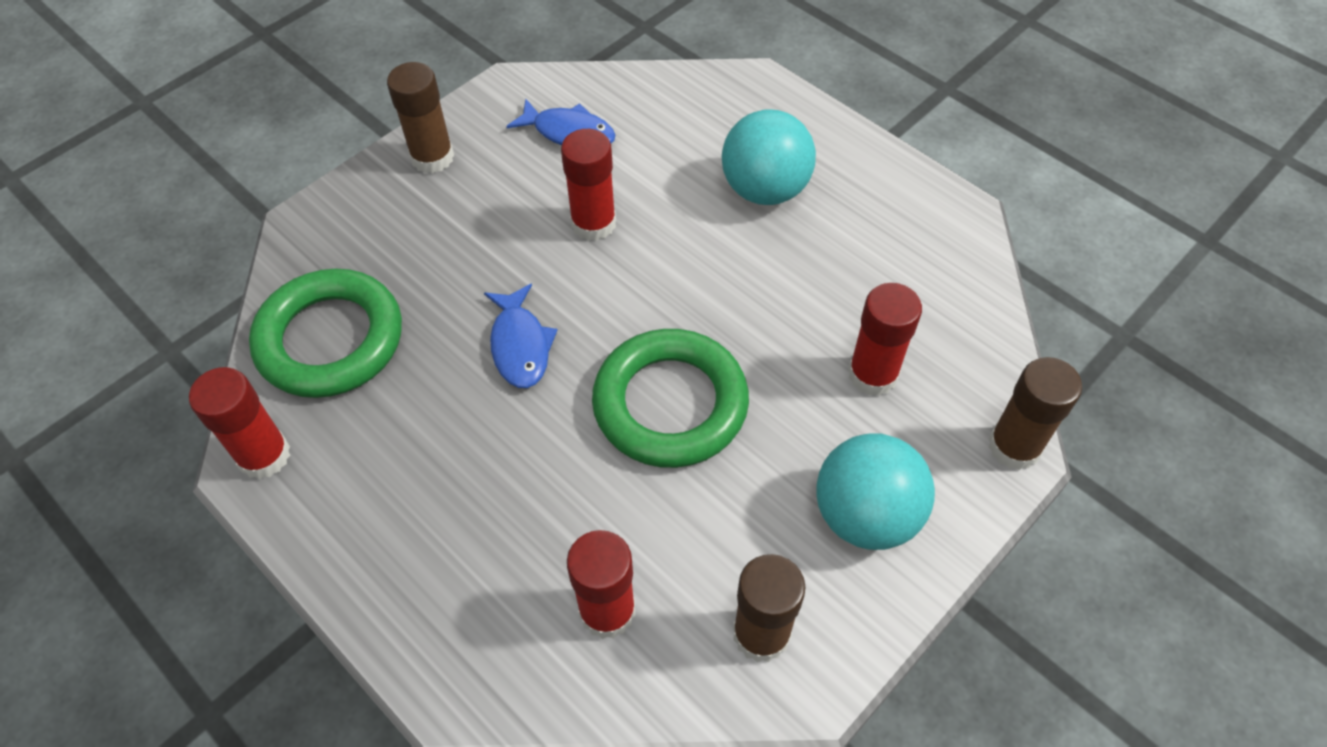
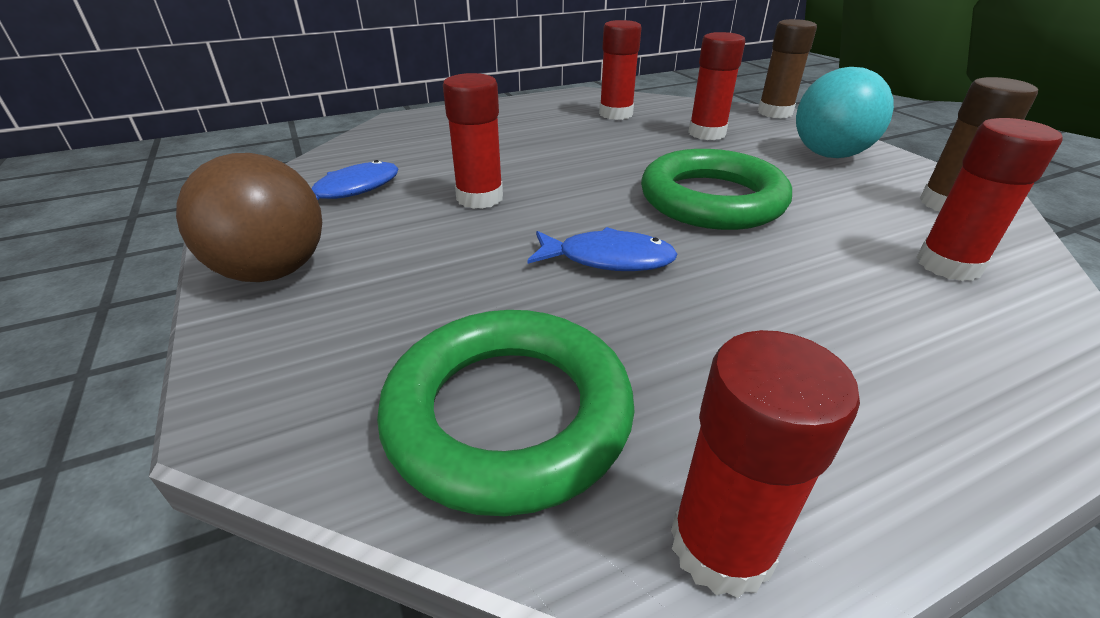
camera: 70 degrees left, 20 degrees down
brown glue stick [387,62,454,173] -> brown ball [176,153,322,282]
turquoise ball [722,109,816,205] -> none
none -> red glue stick [599,20,641,120]

